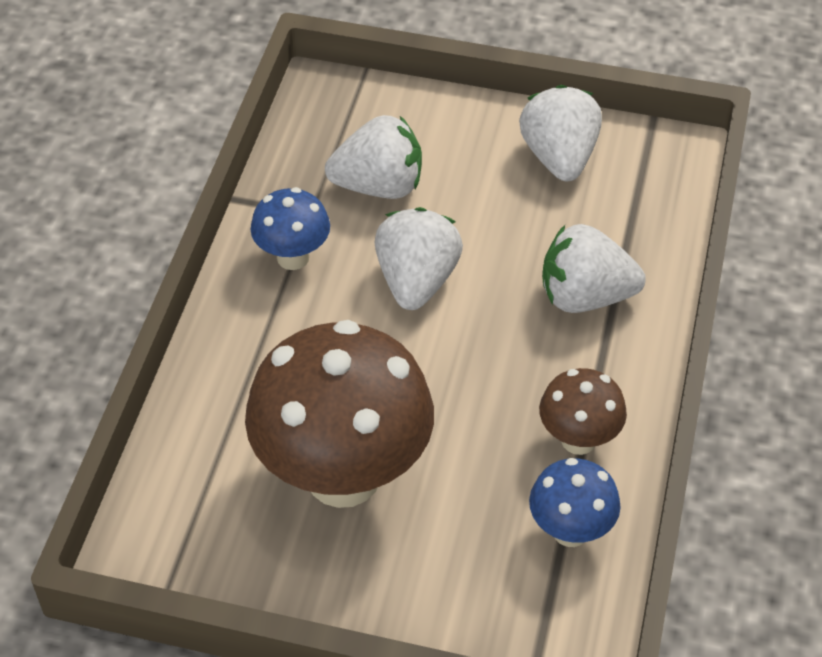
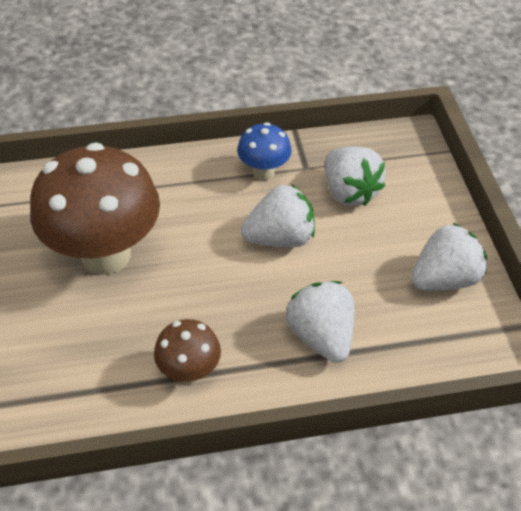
camera: 65 degrees right, 0 degrees up
blue mushroom [529,458,621,547] -> none

